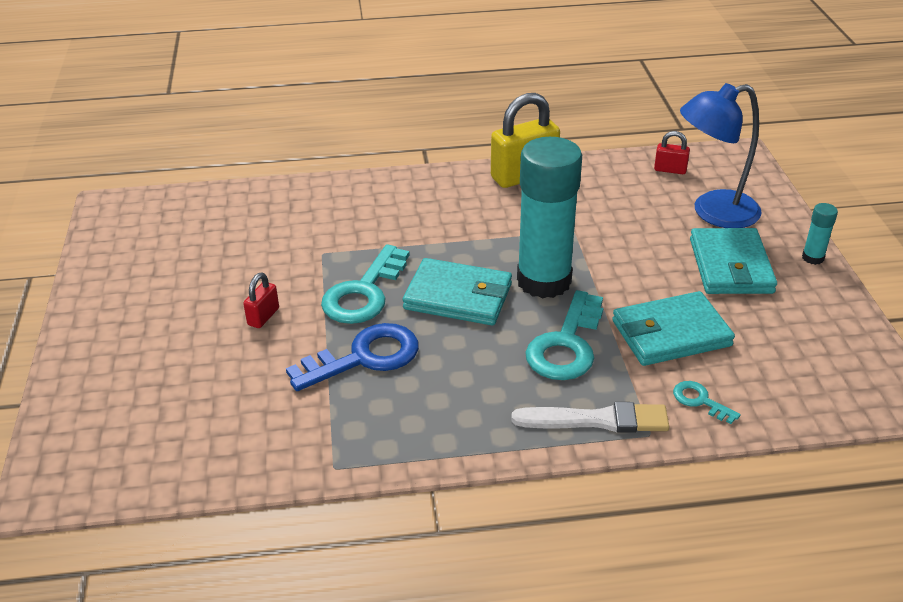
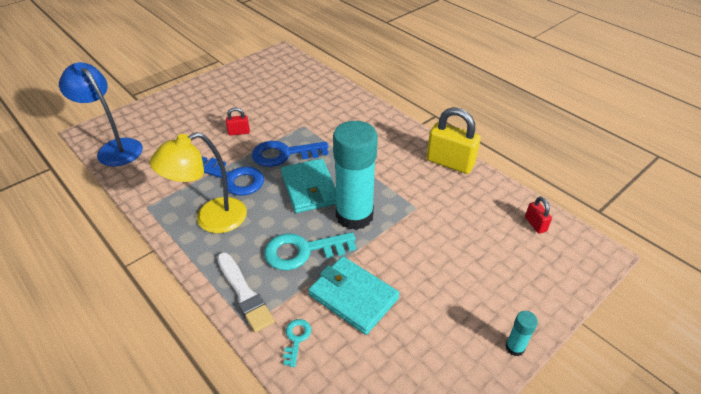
camera: 55 degrees right, 5 degrees up
turquoise key [321,244,410,324] -> blue key [252,141,328,167]
blue lamp [680,83,762,228] -> blue lamp moved to [59,62,143,167]
turquoise wallet [690,228,777,294] -> none
none -> yellow lamp [150,132,247,233]

